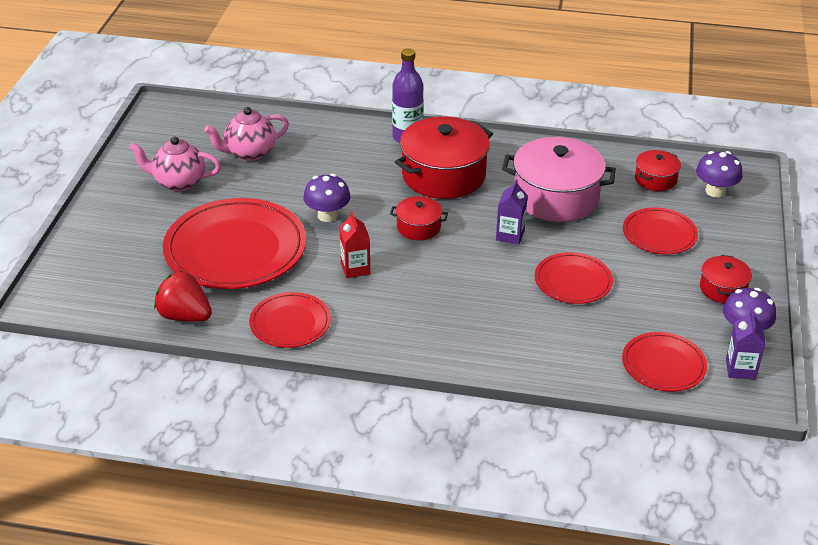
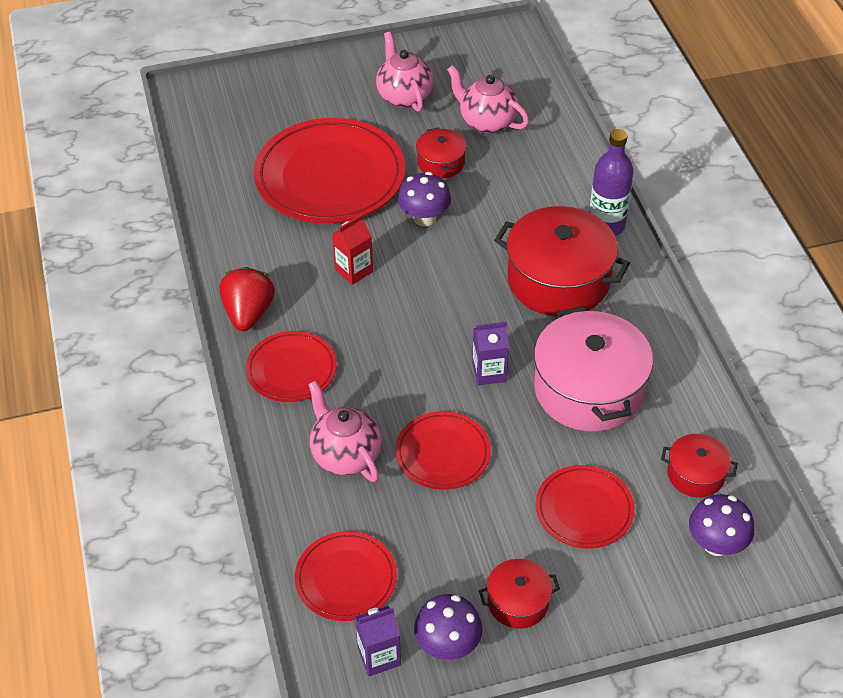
camera: 65 degrees right, 10 degrees up
red strawberry [154,271,212,322] -> red strawberry moved to [219,267,275,331]
red plate [249,292,331,348] -> red plate moved to [246,331,337,402]
red pot [390,196,448,240] -> red pot moved to [416,127,467,178]
none -> pink teapot [308,381,381,482]

